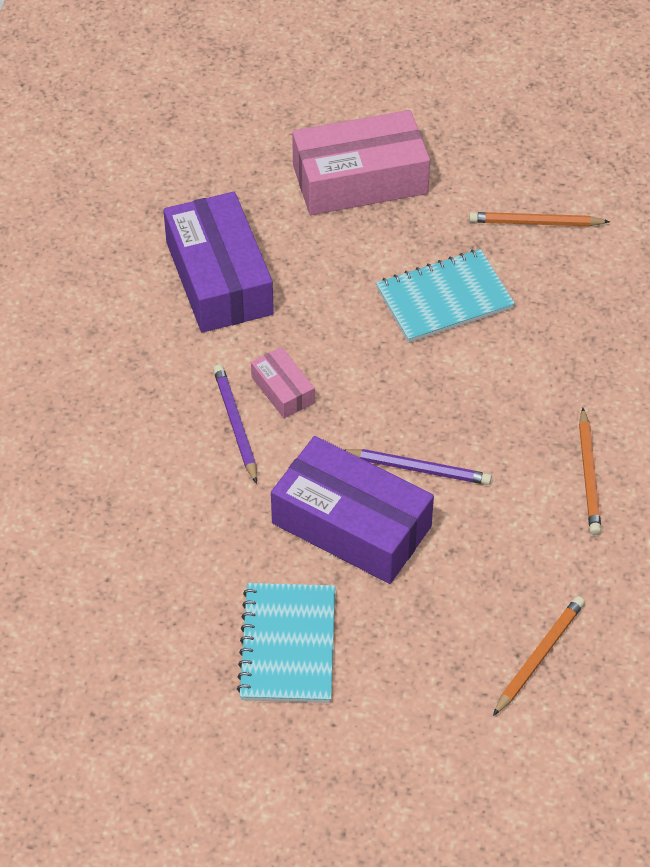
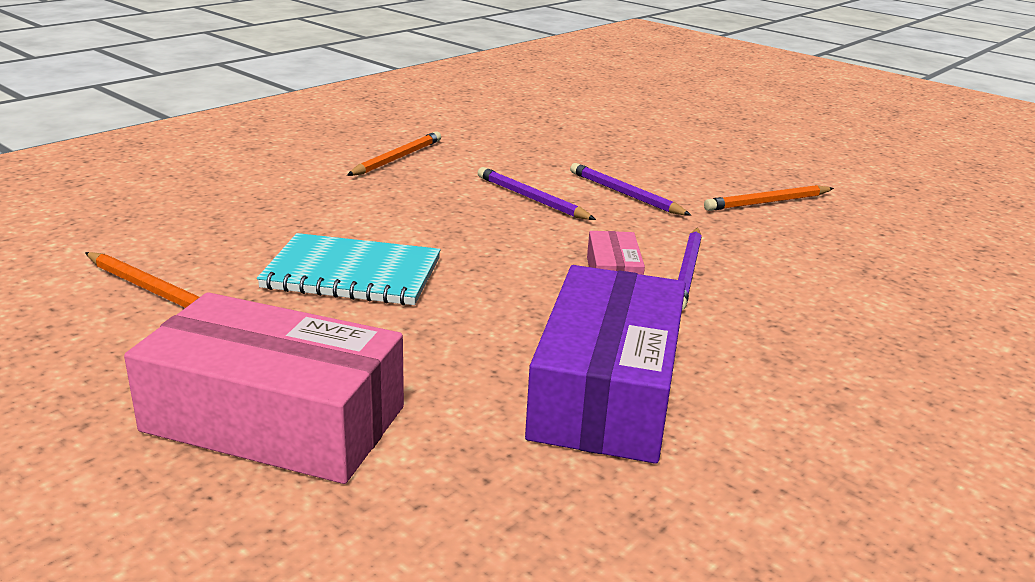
camera: 150 degrees left, 25 degrees down
turquoise notebook [237,583,335,703] -> none
purple box [271,436,434,584] -> purple pencil [570,163,691,216]
orange pencil [493,596,585,716] -> orange pencil moved to [704,185,834,211]

